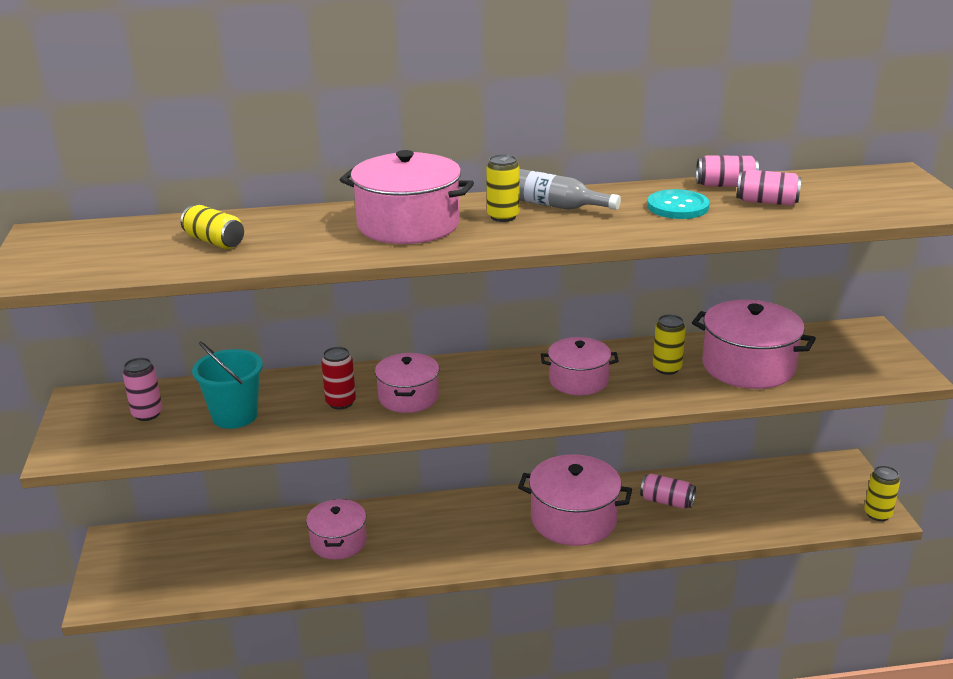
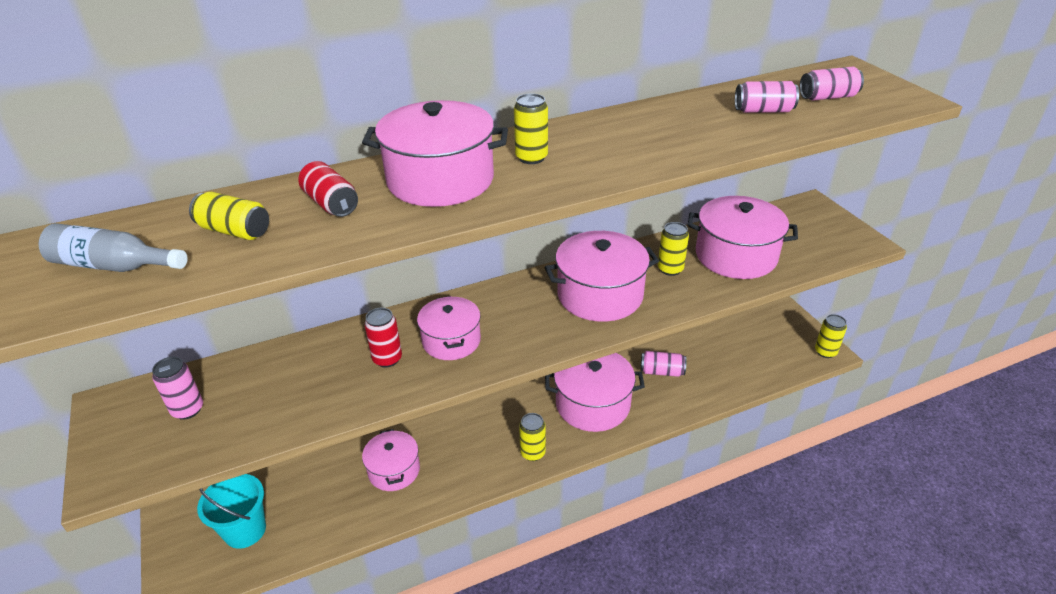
camera: 15 degrees left, 10 degrees up
turquoise bucket [192,342,263,429] -> turquoise bucket moved to [197,474,266,549]
grey bottle [519,169,621,210] -> grey bottle moved to [39,223,187,272]
pink pot [541,337,619,395] -> pink pot [544,231,659,322], size x1.57
turquoise button [647,189,710,219] -> none
pink can [696,155,759,187] -> pink can moved to [800,67,864,101]
none -> red can [298,161,358,217]
none -> yellow can [519,413,546,461]

